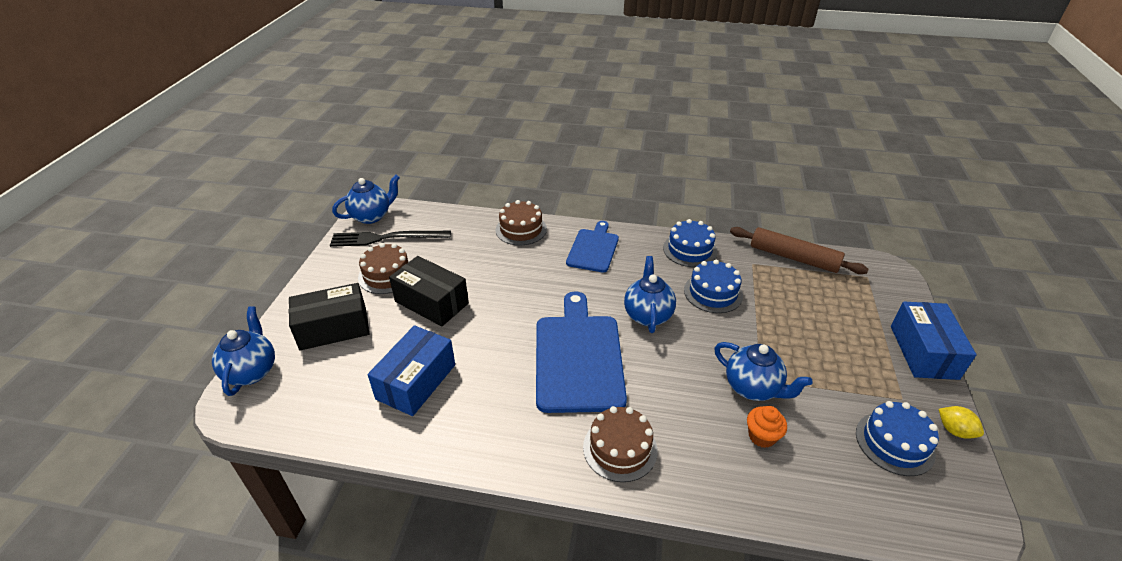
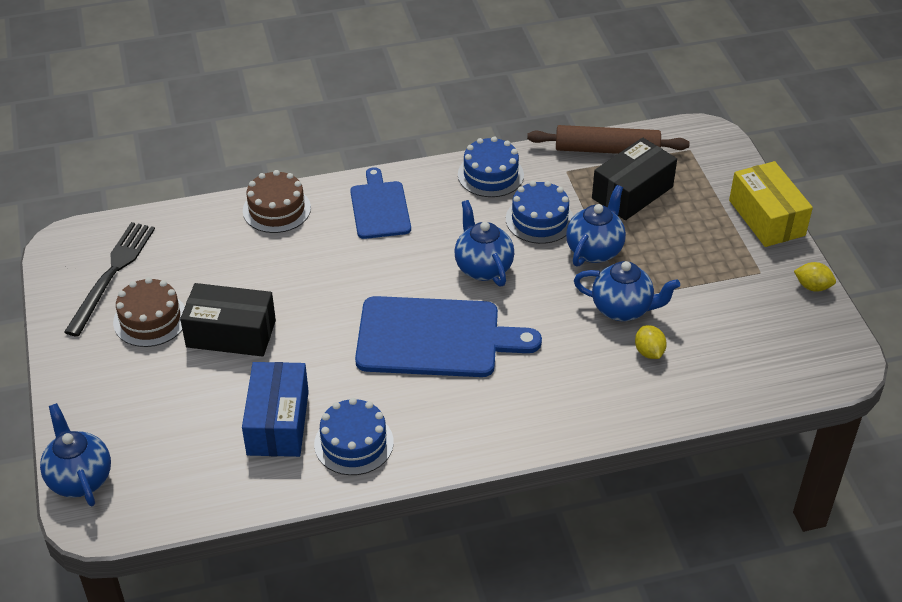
camera: 25 degrees left, 5 degrees up
black box [289,283,369,351] -> black box moved to [592,138,677,220]
black fork [330,231,451,247] -> black fork turned 135 degrees clockwise [64,222,155,337]
blue teapot [332,174,400,224] -> blue teapot moved to [566,185,626,267]
blue cutting board [536,291,627,413] -> blue cutting board turned 120 degrees clockwise [355,296,542,377]
brown cake [583,406,658,482] -> none
orange cupcake [747,406,787,448] -> yellow lemon [635,325,667,359]
blue cake [856,401,939,476] -> blue cake moved to [314,398,394,475]
blue box [891,302,977,380] -> yellow box [729,161,813,247]

